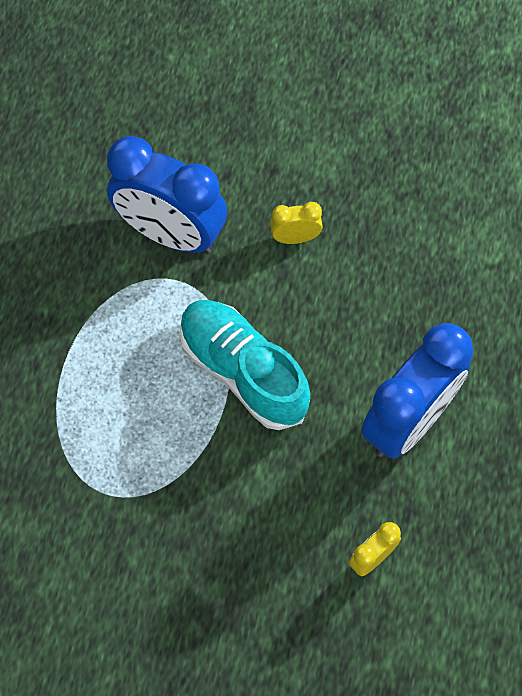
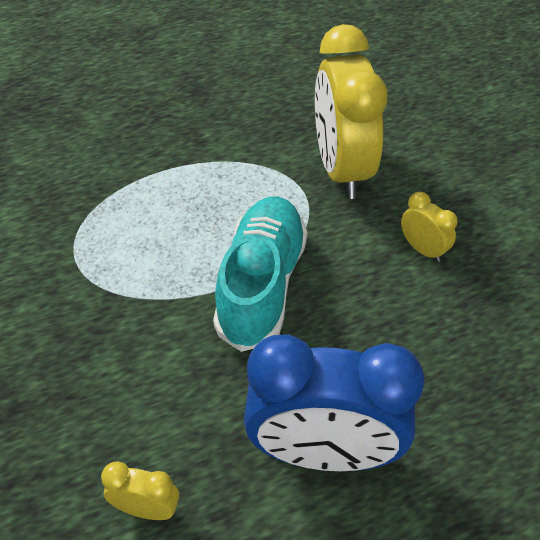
camera: 55 degrees right, 15 degrees down
blue clock [107,136,227,253] -> yellow clock [315,24,388,199]

